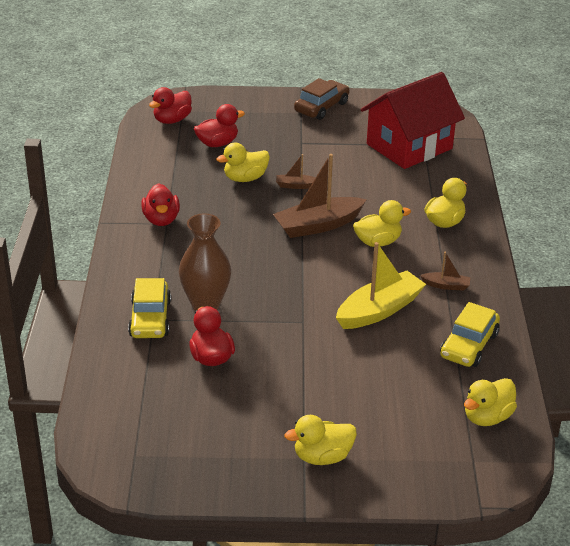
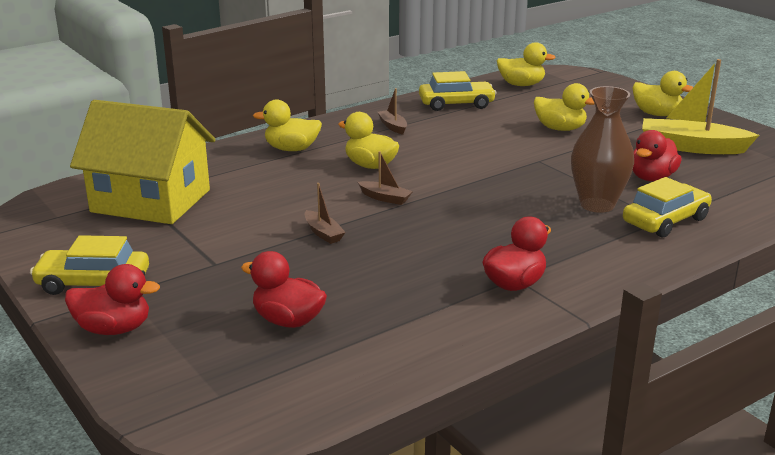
camera: 125 degrees left, 10 degrees down
red duck [149,87,192,124] -> red duck moved to [65,264,160,335]
yellow duck [217,143,270,182] -> yellow duck moved to [534,83,595,131]
brown boat [273,154,367,238] -> brown boat [358,151,413,205], size x0.48
brown car [294,78,349,120] -> yellow car [30,235,149,295]
yellow boat [336,242,426,329] -> yellow boat moved to [642,59,759,154]
red house [360,72,465,169] -> yellow house [70,100,216,224]

